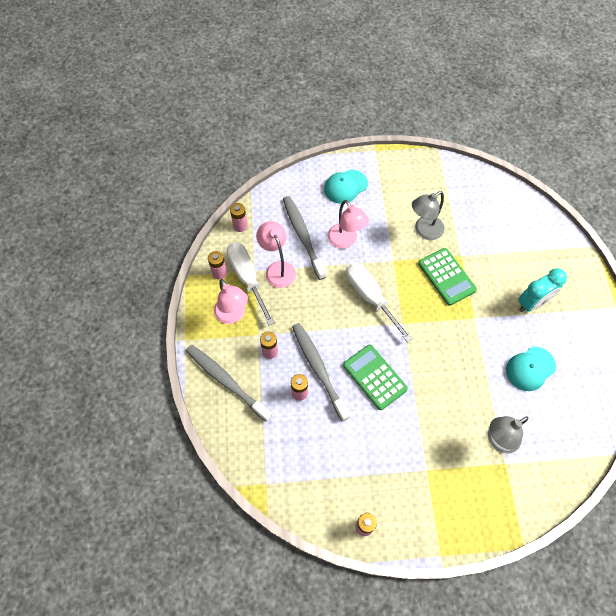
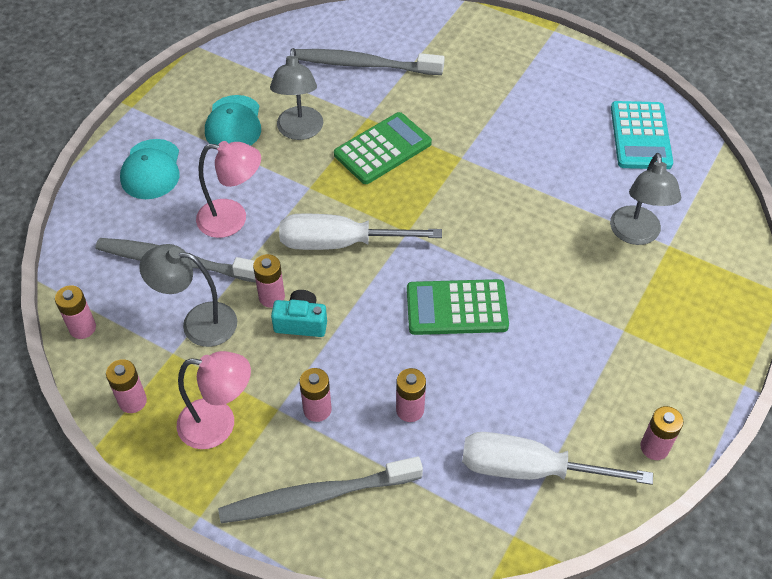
camera: 55 degrees left, 10 degrees down
white screwdriver [227,242,275,325] -> white screwdriver moved to [462,432,653,485]
pink lamp [256,221,296,288] -> grey lamp [139,244,237,347]
grey toothbrush [292,323,350,421] -> grey toothbrush moved to [295,49,445,75]
green calculator [418,248,477,306] -> green calculator turned 45 degrees counterclockwise [334,112,432,184]
turquoise cap [506,347,556,391] -> turquoise cap moved to [205,95,261,146]
turquoise clock [518,268,567,312] -> none
none -> pink battery [253,254,285,308]
none -> turquoise camera [271,290,327,337]
none -> turquoise calculator [611,101,673,169]

